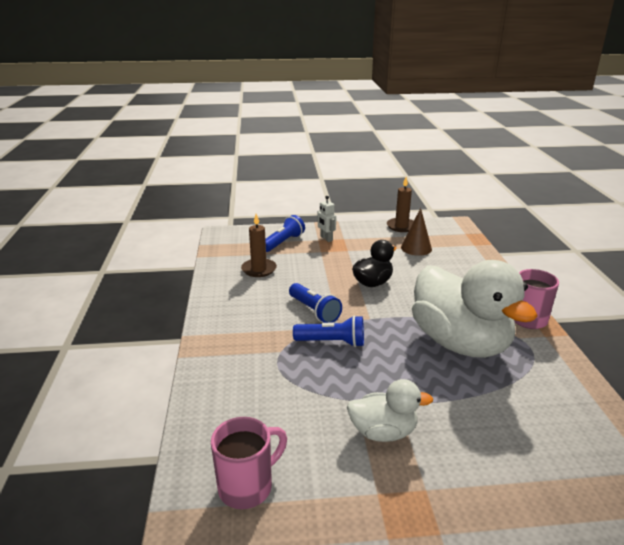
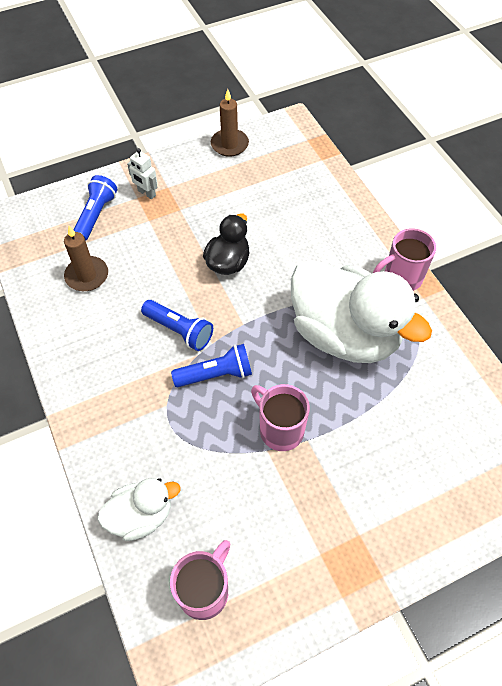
camera: 20 degrees left, 30 degrees up
white duck [347,379,433,442] -> white duck moved to [97,478,181,541]
brown cone [401,208,432,256] -> none
none -> pink mug [251,384,310,451]

